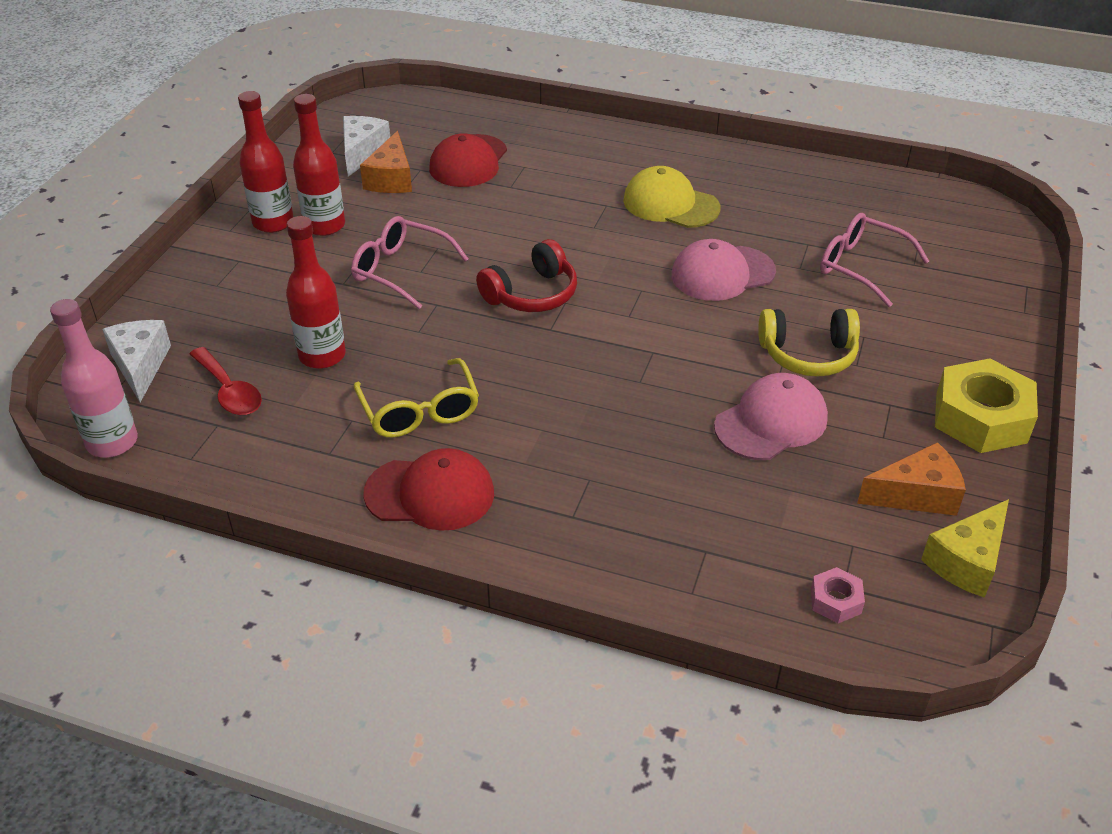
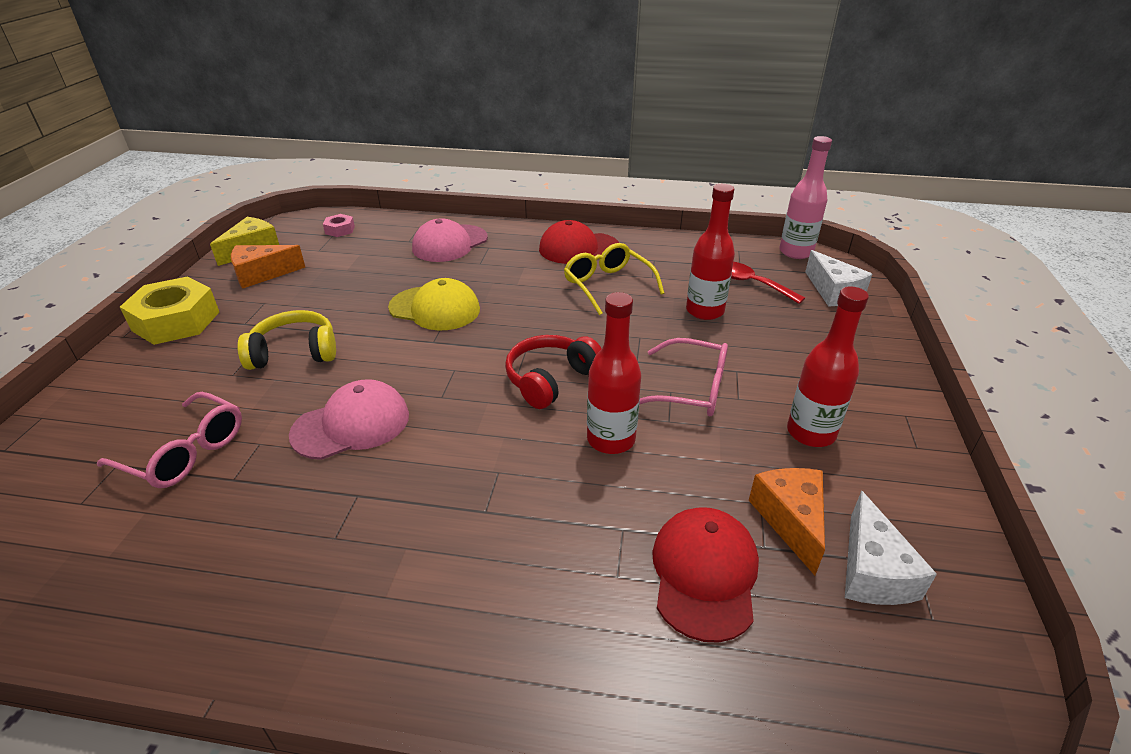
camera: 170 degrees right, 5 degrees down
red bottle [238,91,294,233] -> red bottle moved to [587,292,641,454]
yellow cap [623,166,720,228] -> yellow cap moved to [388,278,480,331]
pink cap [714,373,828,460] -> pink cap moved to [412,218,488,262]

